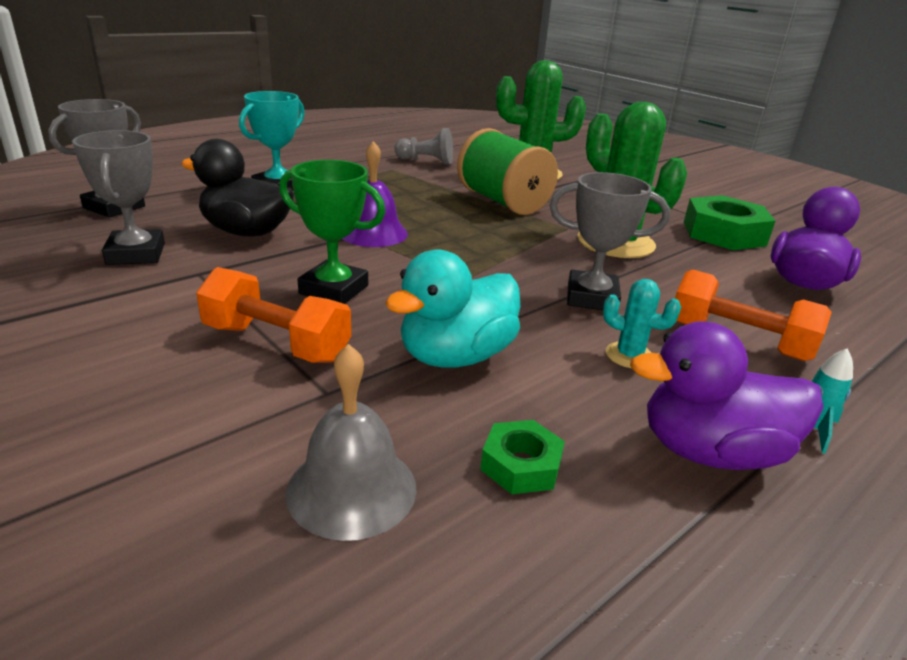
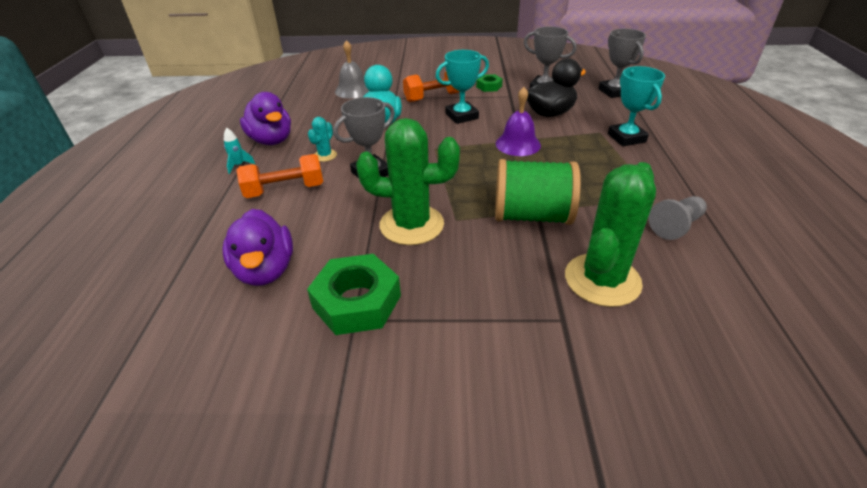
camera: 135 degrees right, 10 degrees up
green trophy [279,160,385,304] -> turquoise trophy [435,50,489,124]
green nut [480,420,565,494] -> green nut moved to [476,74,503,92]
turquoise cactus [603,279,681,368] -> turquoise cactus turned 45 degrees counterclockwise [308,117,337,162]
purple duck [630,321,824,470] -> purple duck turned 105 degrees clockwise [240,92,291,145]

